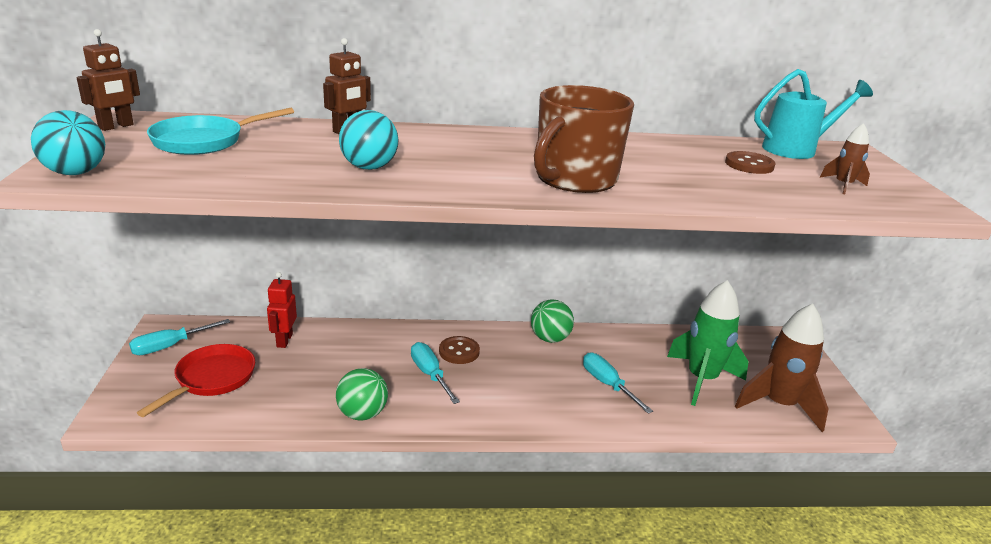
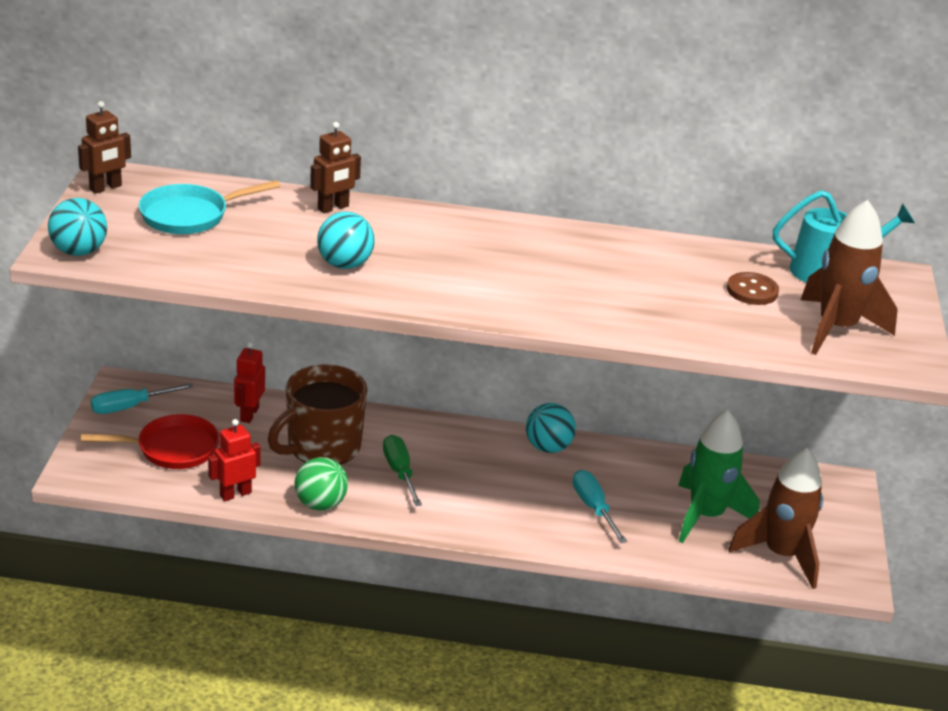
camera: 10 degrees right, 5 degrees up
red pan [137,344,255,417] -> red pan turned 45 degrees clockwise [81,414,220,469]
turquoise screwdriver [411,342,460,404] -> green screwdriver [383,435,422,506]
brown button [439,336,480,364] -> none
green ball [531,300,574,343] -> turquoise ball [526,403,576,453]
brown mug [534,85,634,193] -> brown mug moved to [268,364,367,465]
brown rocket [820,123,870,194] -> brown rocket [801,200,898,355], size x2.14
none -> red robot [208,419,260,501]

